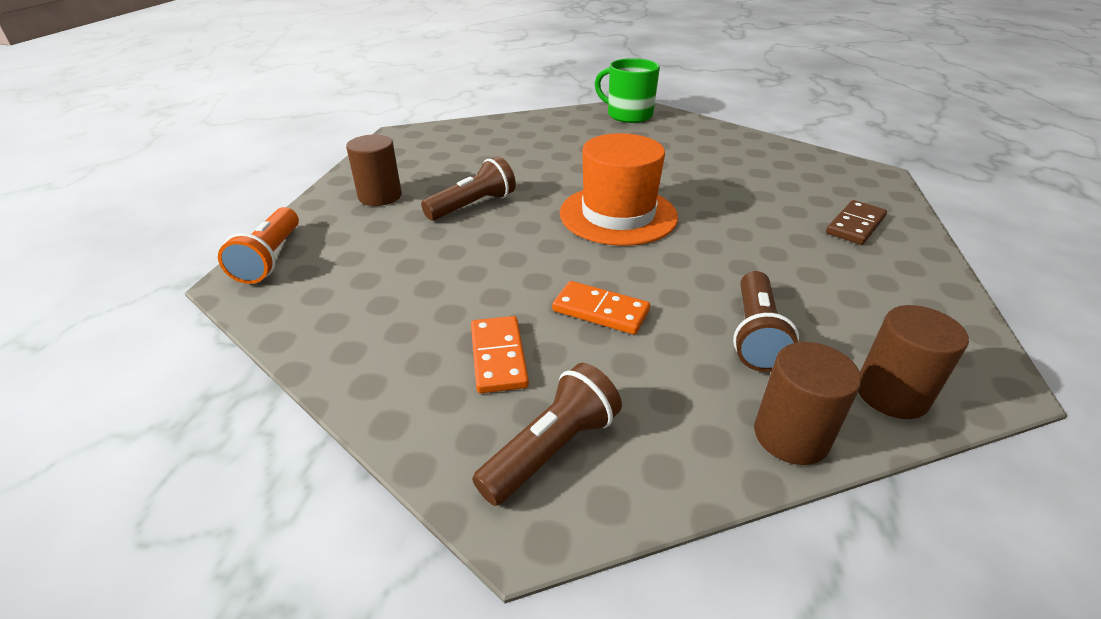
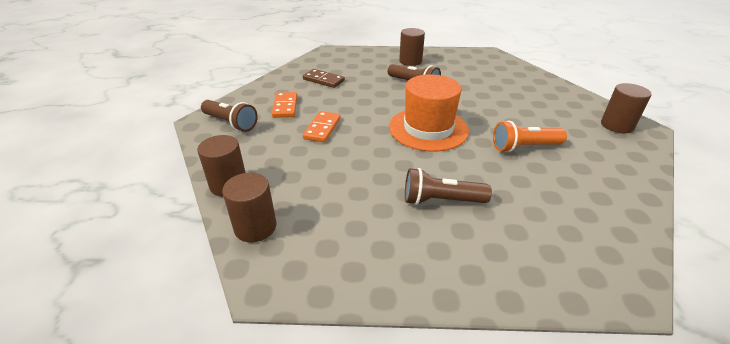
camera: 80 degrees right, 0 degrees up
orange flashlight [218,207,299,284] -> orange flashlight moved to [493,121,567,152]
orange domino [471,316,529,393] -> orange domino turned 75 degrees counterclockwise [272,92,297,118]
green mug [595,58,660,123] -> brown cylinder [601,83,651,133]
brown flashlight [733,271,799,372] -> brown flashlight moved to [405,168,492,205]
brown domino [826,200,887,245] -> brown domino moved to [303,69,345,88]

